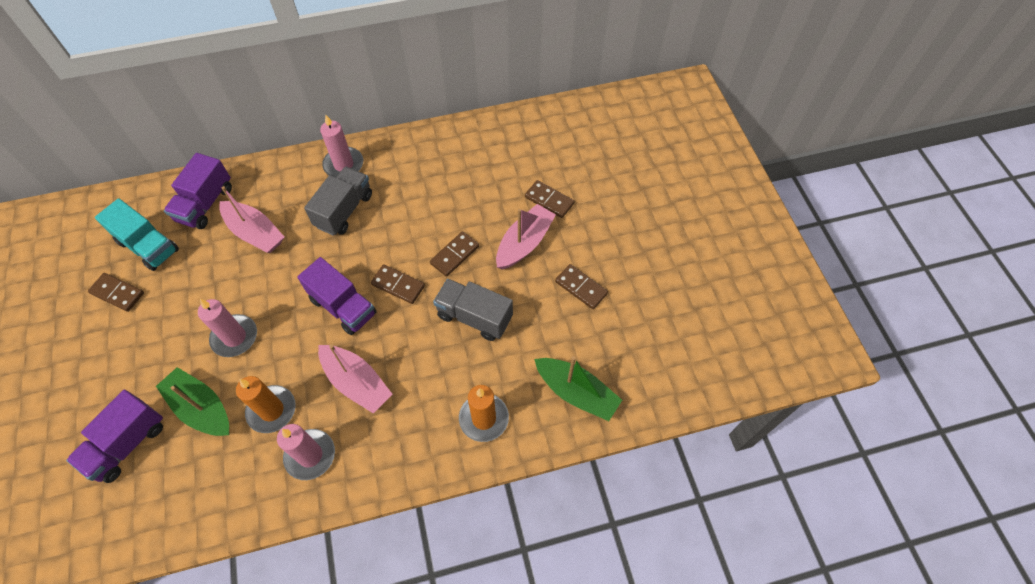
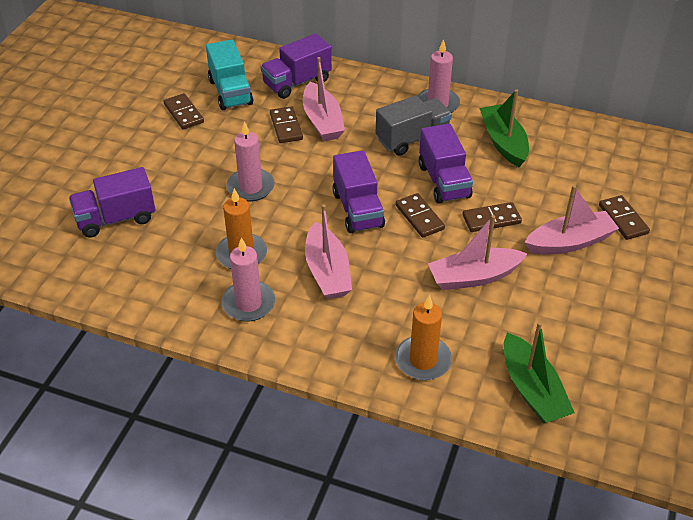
camera: 35 degrees right, 15 degrees down
green boat [156,367,229,436] -> green boat moved to [479,89,529,167]
grey truck [433,279,513,341] -> pink boat [428,215,528,290]
brown domino [555,264,608,309] -> brown domino moved to [270,106,303,143]
none -> purple truck [419,124,473,204]

